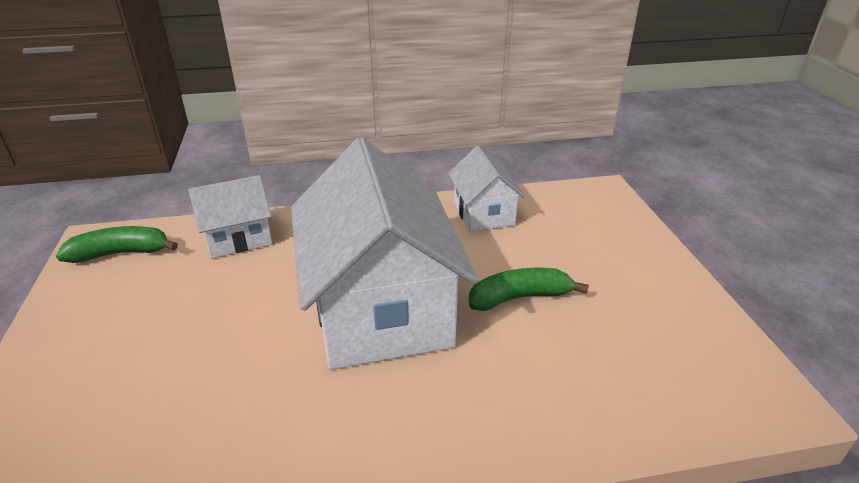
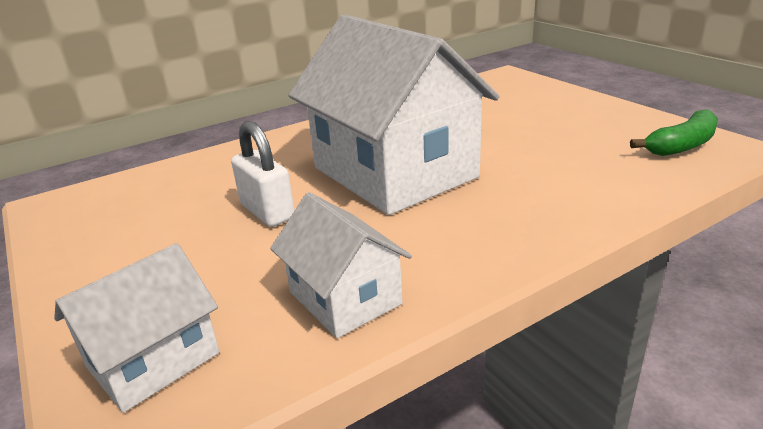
camera: 160 degrees right, 5 degrees down
white house [188,175,272,258] -> white house moved to [54,243,220,413]
green banana [469,268,589,311] -> white padlock [231,121,295,227]

